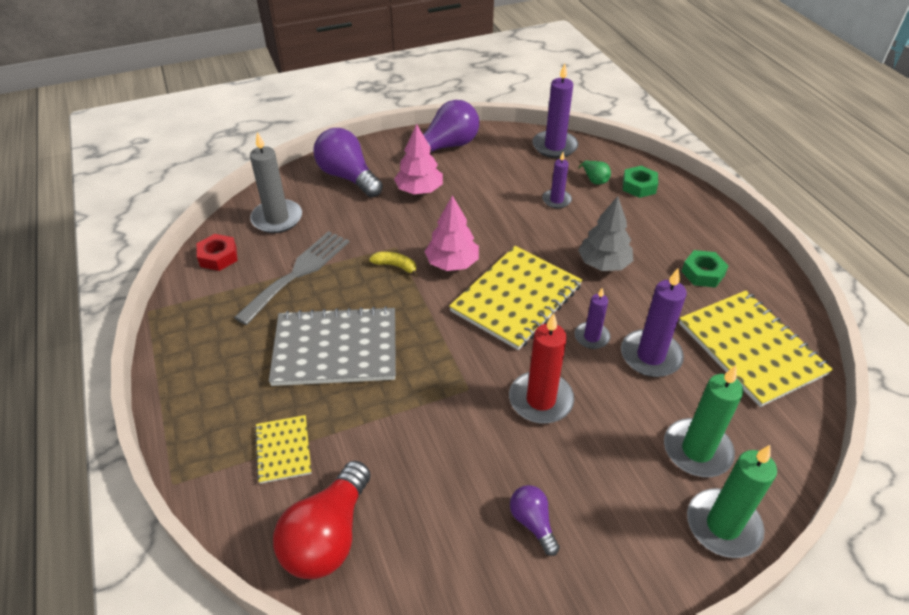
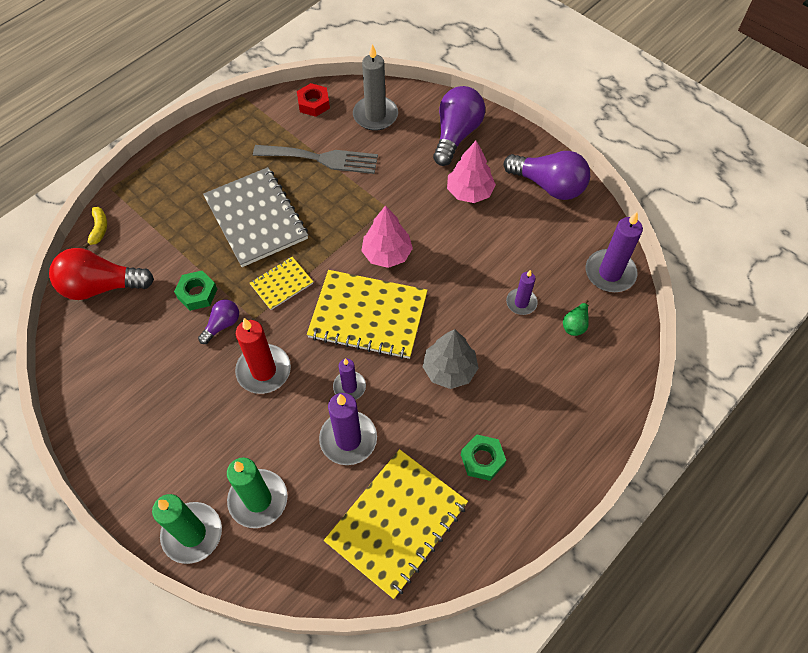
camera: 65 degrees right, 15 degrees up
yellow notebook [255,415,311,484] -> yellow notebook moved to [250,257,313,310]
yellow banana [369,252,418,277] -> yellow banana moved to [83,207,107,249]
purple light bulb [510,485,560,556] -> purple light bulb moved to [198,300,239,344]
green nut [623,166,658,198] -> green nut moved to [174,271,217,311]

